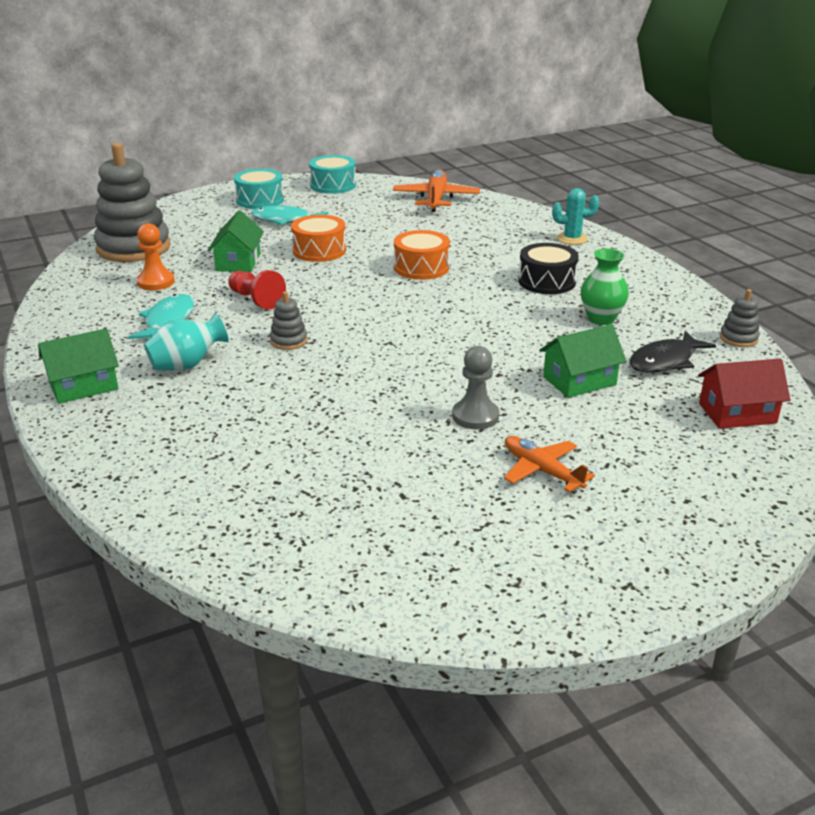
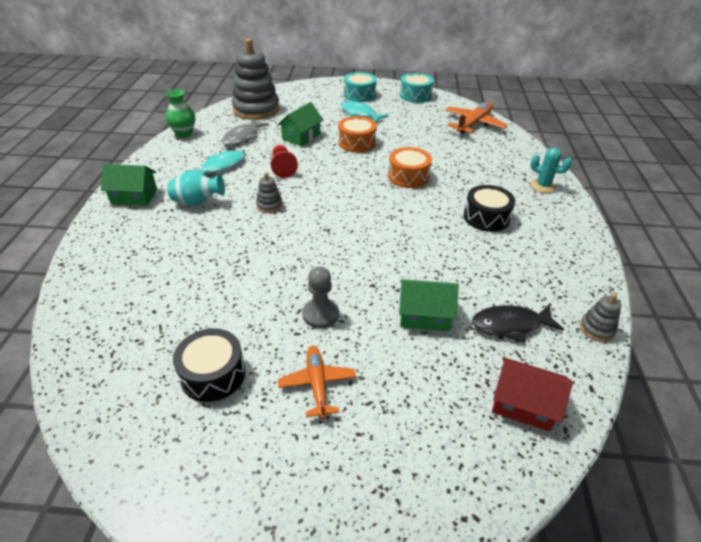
camera: 30 degrees right, 10 degrees up
orange pawn [137,223,175,290] -> grey fish [222,119,269,145]
green vase [581,249,629,325] -> green vase moved to [166,89,195,138]
none -> black drum [173,328,245,402]

